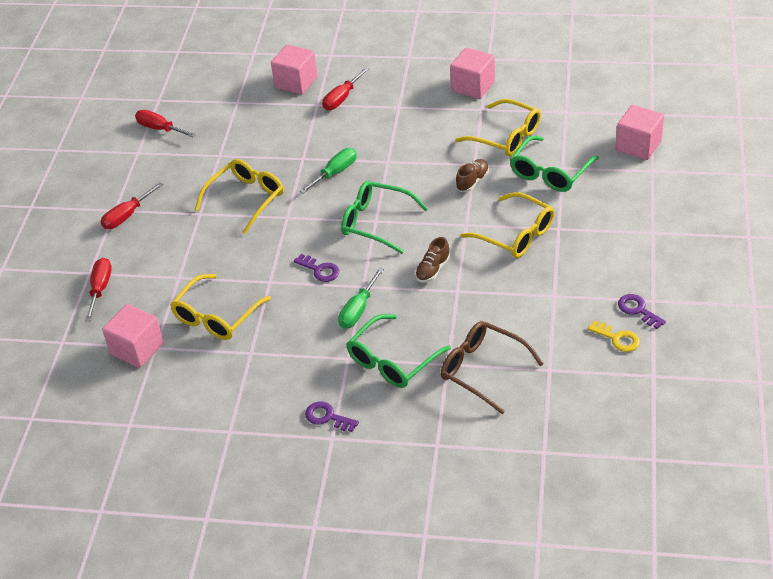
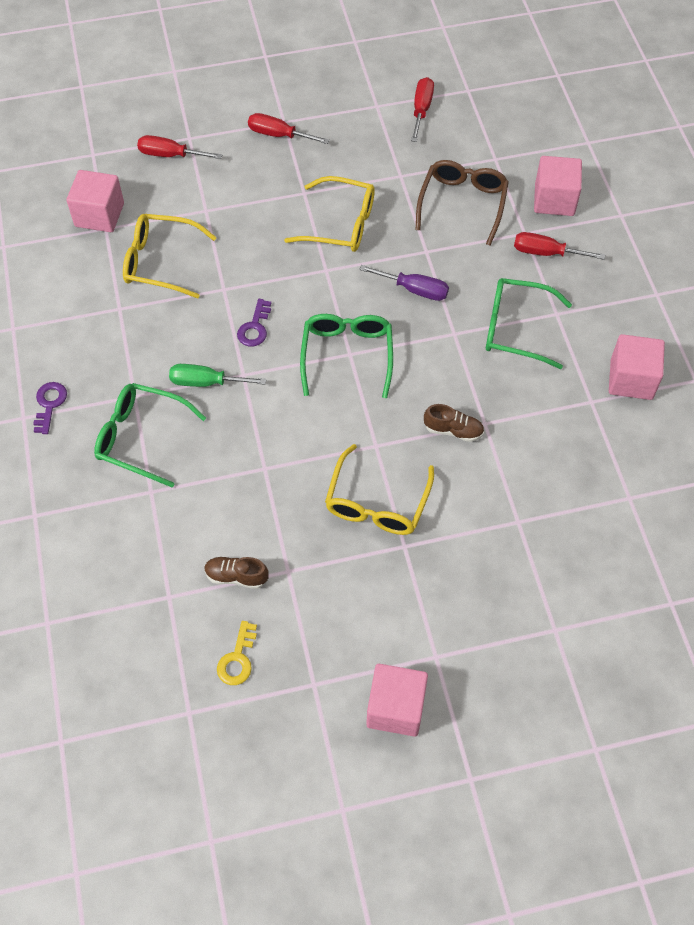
camera: 65 degrees right, 15 degrees up
red screwdriver [85,258,112,321] -> red screwdriver turned 150 degrees counterclockwise [137,135,222,159]
green screwdriver [300,148,357,194] -> purple screwdriver [359,265,449,301]
brown shoe [415,237,450,283] -> brown shoe moved to [204,557,269,589]
brown glasses [441,321,544,414] -> brown glasses moved to [416,160,509,246]
yellow glasses [455,99,541,156] -> none
green glasses [510,136,599,192] -> green glasses moved to [486,278,572,369]
pink cube [616,105,664,160] -> pink cube moved to [366,664,428,736]
purple key [618,294,666,329] -> none

